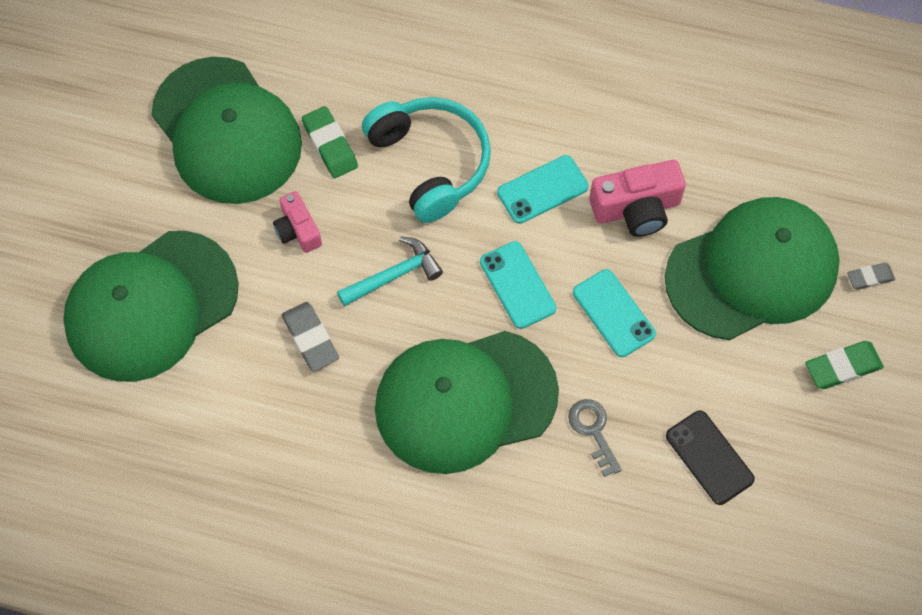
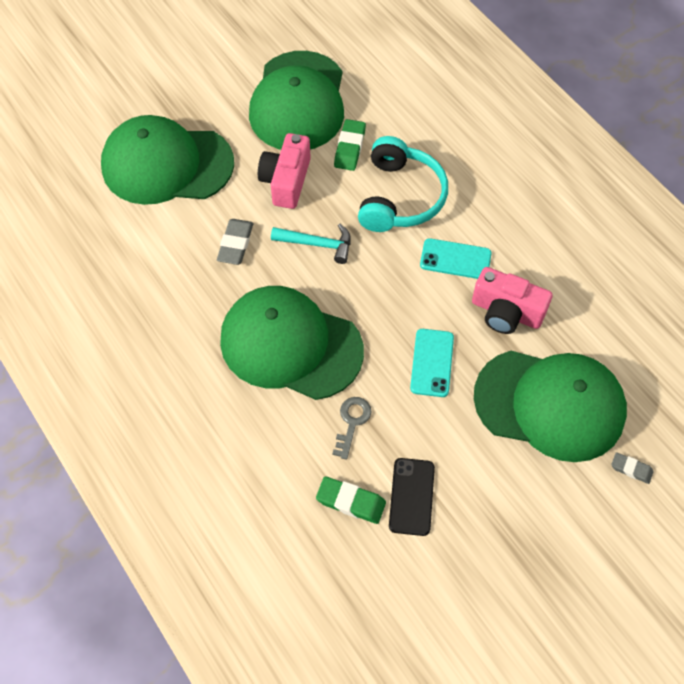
camera: 40 degrees right, 5 degrees down
pink camera [273,191,322,253] -> pink camera [258,133,311,209], size x1.60
turquoise phone [480,241,556,329] -> none
green eraser [805,341,884,389] -> green eraser moved to [316,476,386,524]

